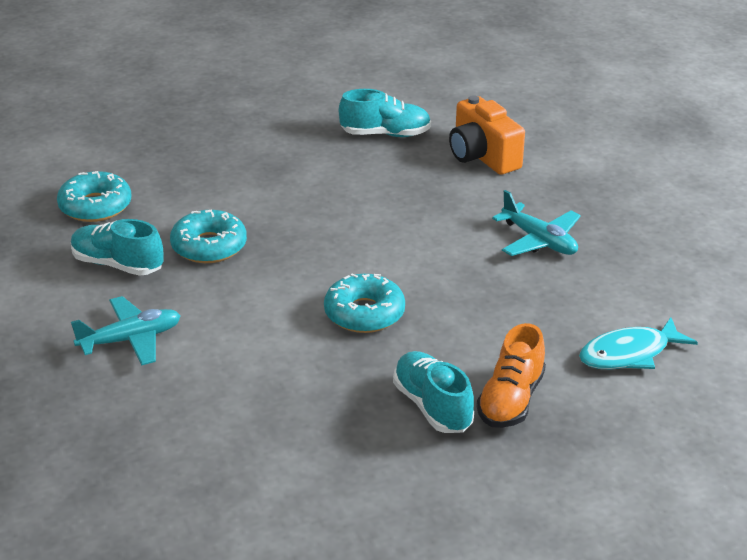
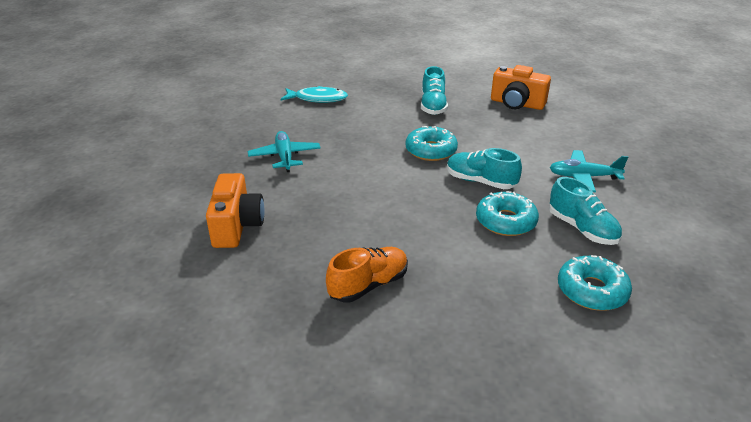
camera: 150 degrees left, 0 degrees up
turquoise shoe [339,89,431,137] -> turquoise shoe moved to [447,148,522,189]
orange shoe [476,323,546,428] -> orange shoe moved to [326,247,408,302]
none -> orange camera [491,65,551,110]

